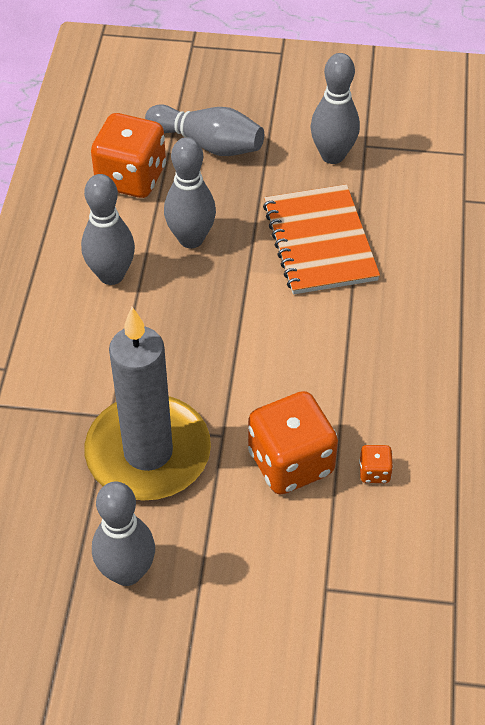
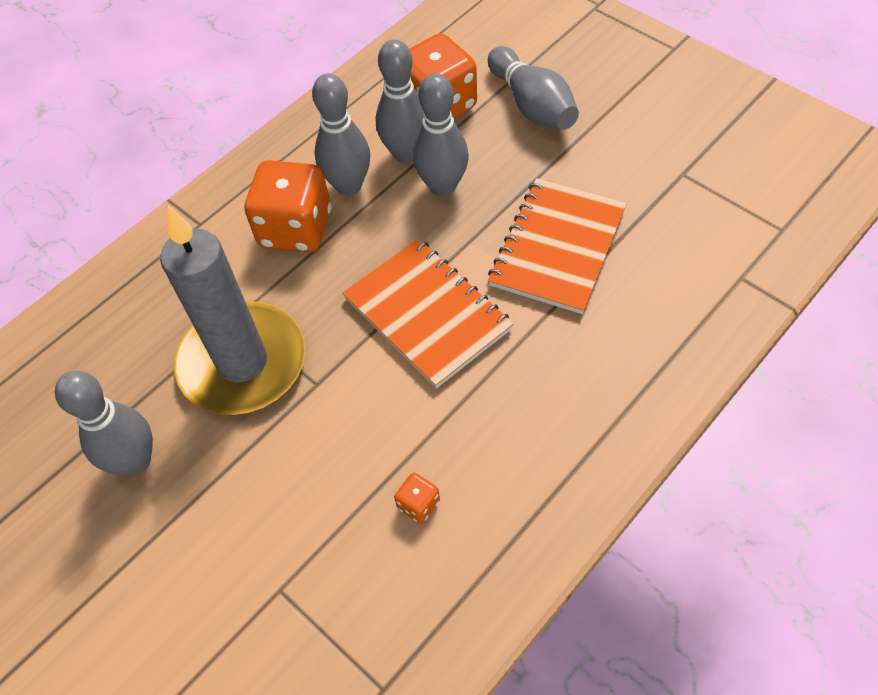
camera: 40 degrees right, 5 degrees up
orange dice [248,391,338,494] -> orange dice moved to [244,160,332,252]
grey bowling pin [310,53,360,164] -> grey bowling pin moved to [375,40,424,163]
none -> orange notebook [342,239,514,389]

